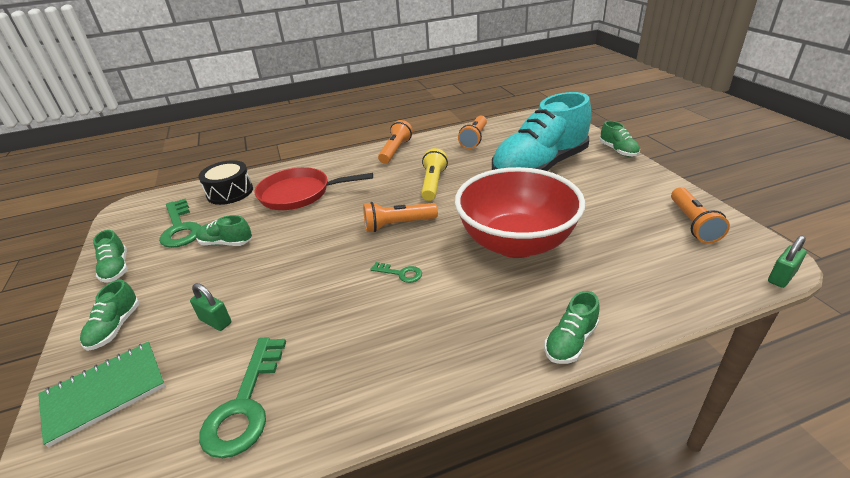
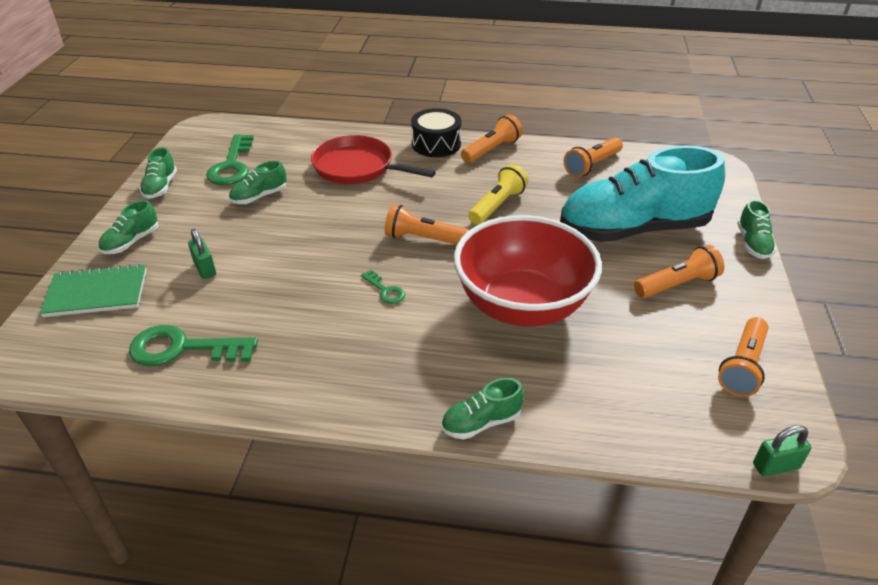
camera: 25 degrees right, 5 degrees up
green shoe [196,215,252,246] -> green shoe turned 75 degrees counterclockwise [229,161,287,204]
black drum [198,160,253,205] -> black drum moved to [411,108,462,157]
green key [199,337,286,458] -> green key turned 60 degrees clockwise [129,325,258,366]
none -> orange flashlight [634,245,724,298]

